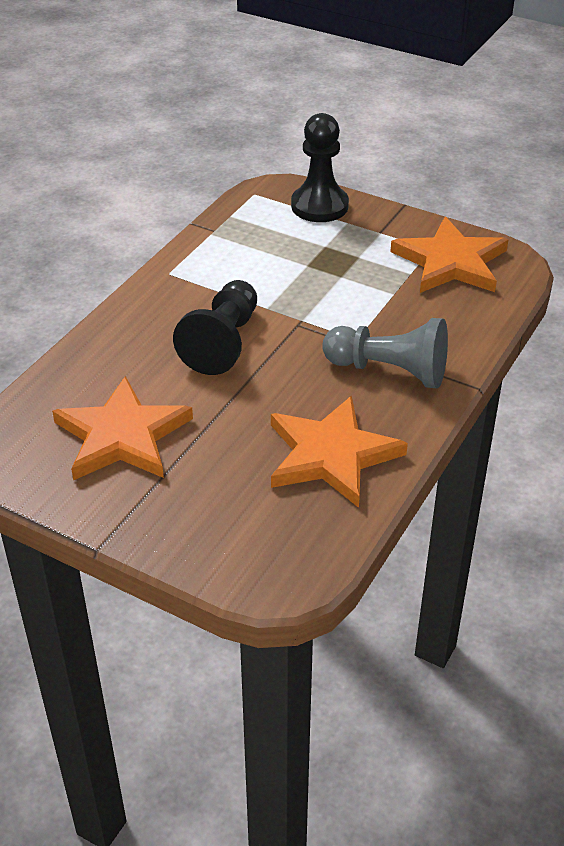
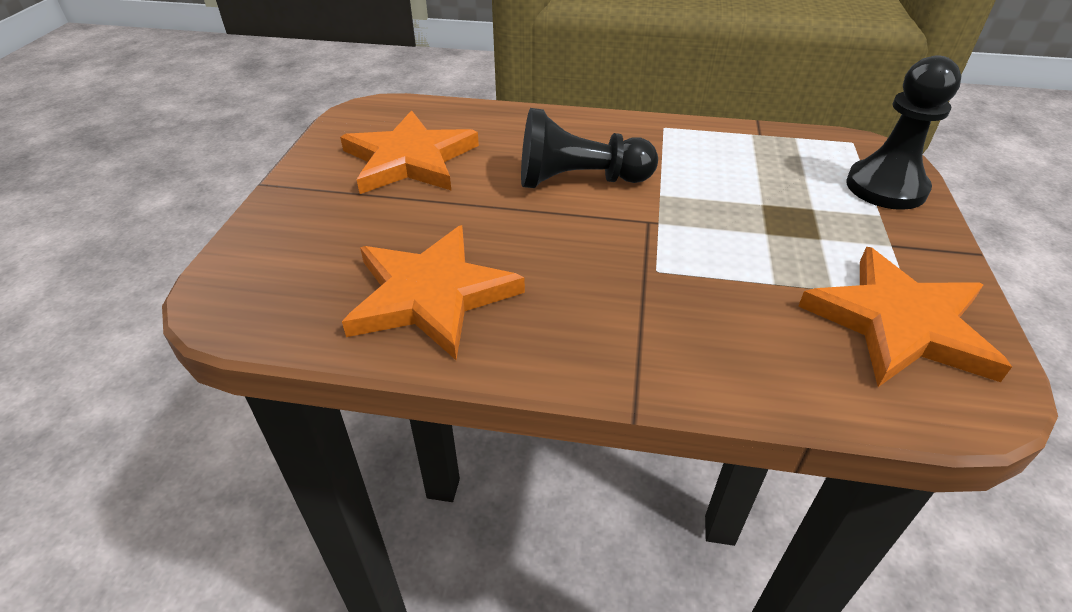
camera: 70 degrees right, 0 degrees up
grey pawn [322,318,448,388] -> none

